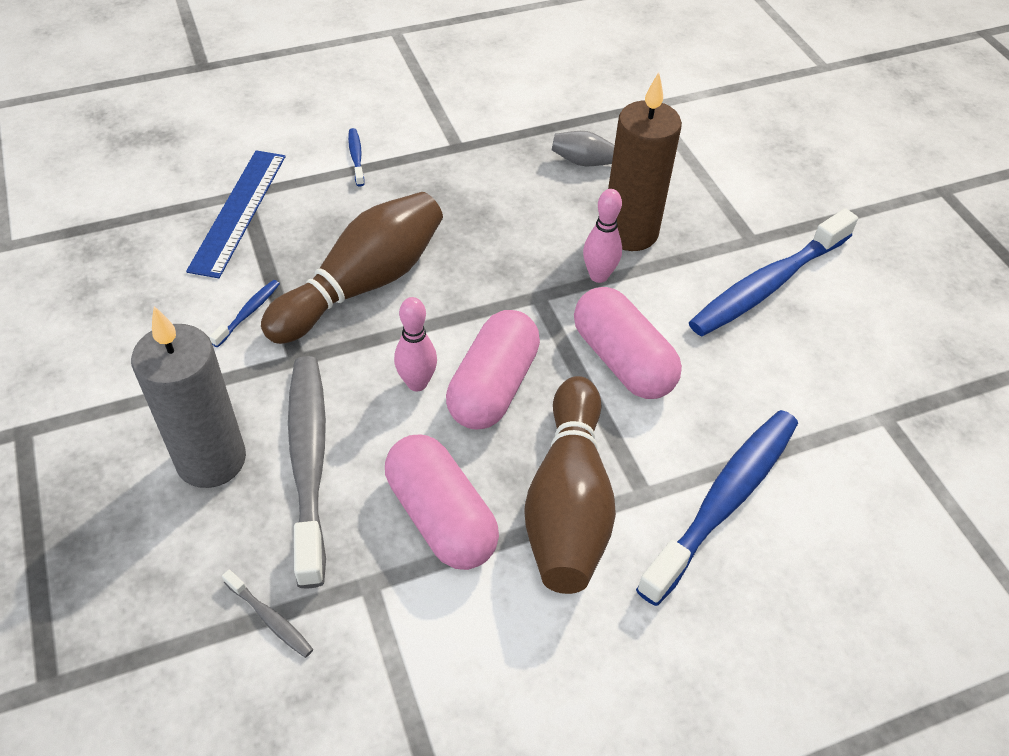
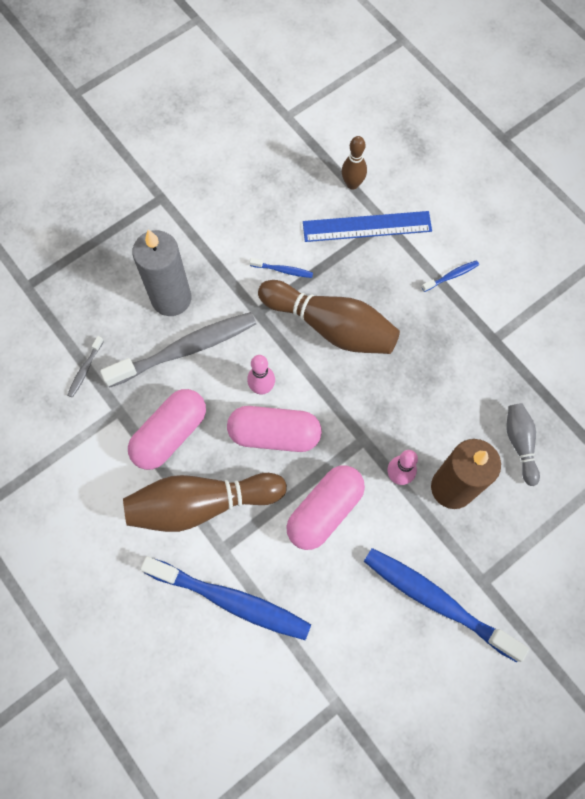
camera: 75 degrees right, 20 degrees up
none -> brown bowling pin [342,136,367,190]

